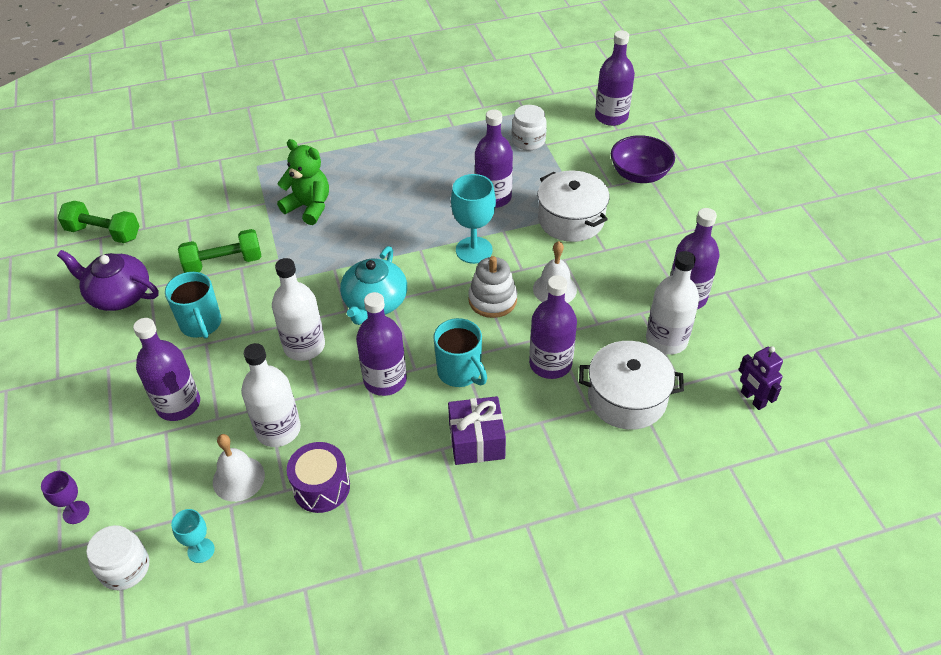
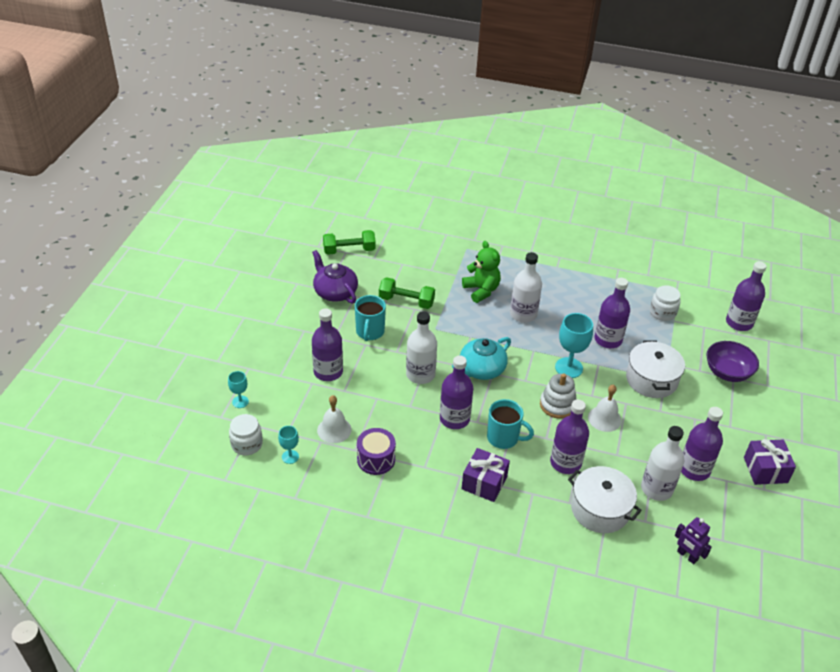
camera: 30 degrees right, 5 degrees down
purple goblet [41,471,90,524] -> turquoise goblet [228,371,249,408]
green dumbbell [58,201,139,243] -> green dumbbell turned 60 degrees counterclockwise [323,230,376,255]
white bottle [241,343,301,447] -> white bottle moved to [510,252,542,323]
turquoise mug [433,318,487,387] -> turquoise mug turned 60 degrees counterclockwise [487,399,534,449]
purple robot [739,346,783,410] -> purple robot turned 45 degrees counterclockwise [675,517,712,564]
none -> purple gift [744,439,796,485]

